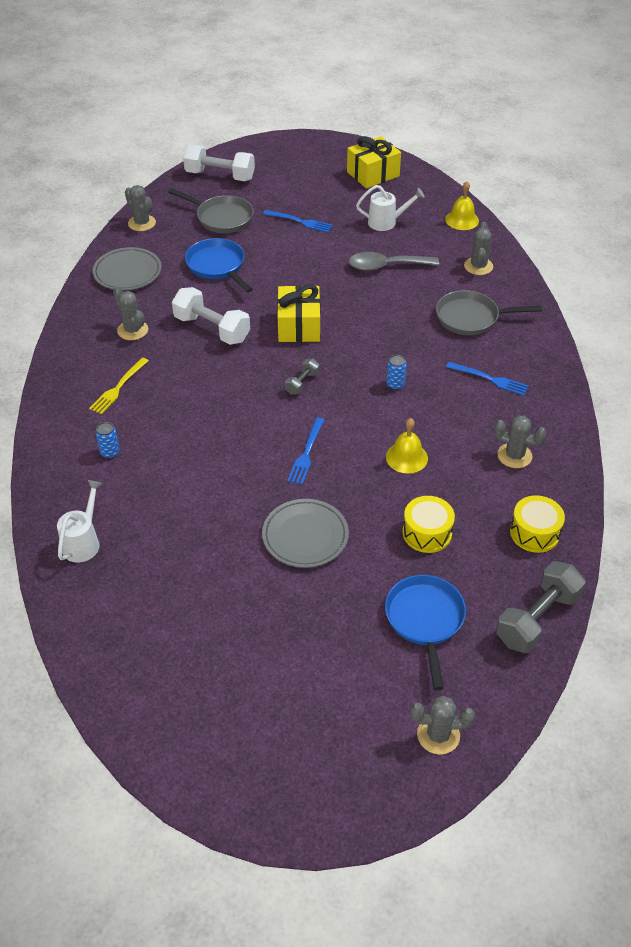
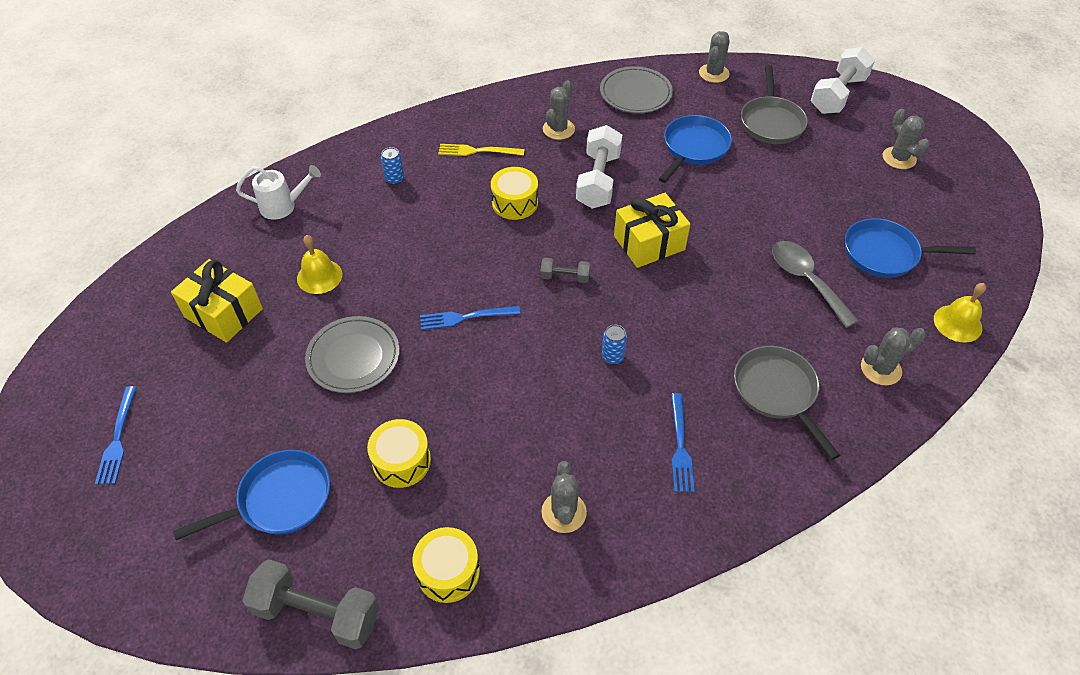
camera: 65 degrees right, 5 degrees up
white dumbbell [183,144,255,181] -> white dumbbell turned 45 degrees clockwise [811,47,875,114]
blue fork [263,210,333,233] -> blue fork moved to [95,386,137,485]
yellow gift [347,136,401,188] -> yellow gift moved to [171,259,263,343]
white watering can [356,185,425,231] -> blue pan [845,218,976,278]
yellow bell [386,418,428,474] -> yellow bell moved to [297,235,342,294]
grey cactus [410,696,475,755] -> grey cactus moved to [883,109,929,169]
none -> yellow drum [491,167,538,220]

